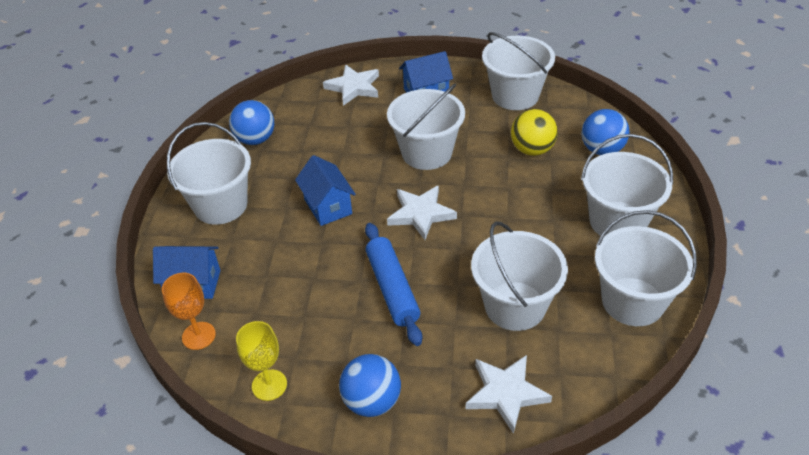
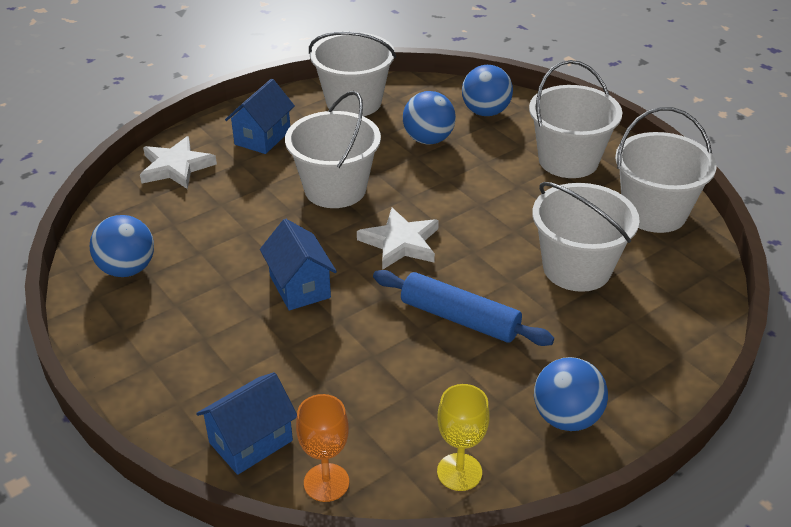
camera: 45 degrees left, 5 degrees down
white bucket [167,122,251,225] -> none
blue house [295,155,356,226] -> blue house turned 45 degrees clockwise [260,219,337,311]
white star [466,355,552,434] -> none
yellow ball [511,109,558,156] -> blue ball [403,91,456,145]

